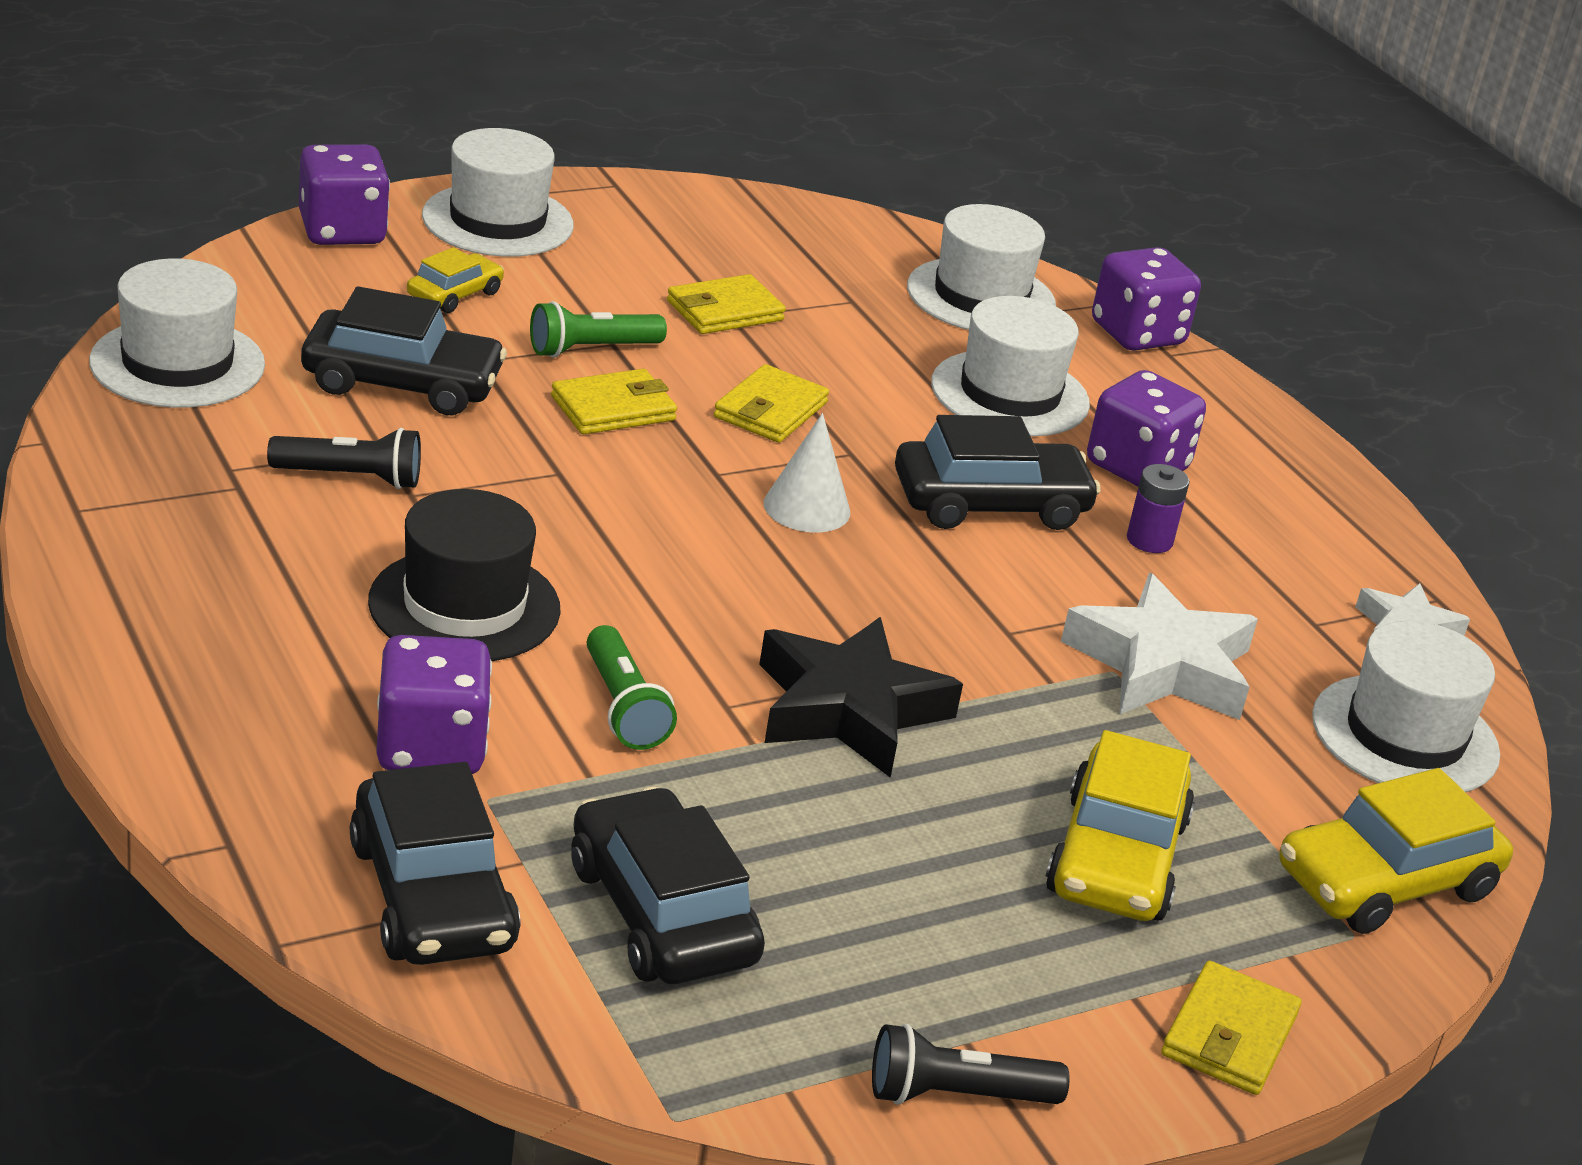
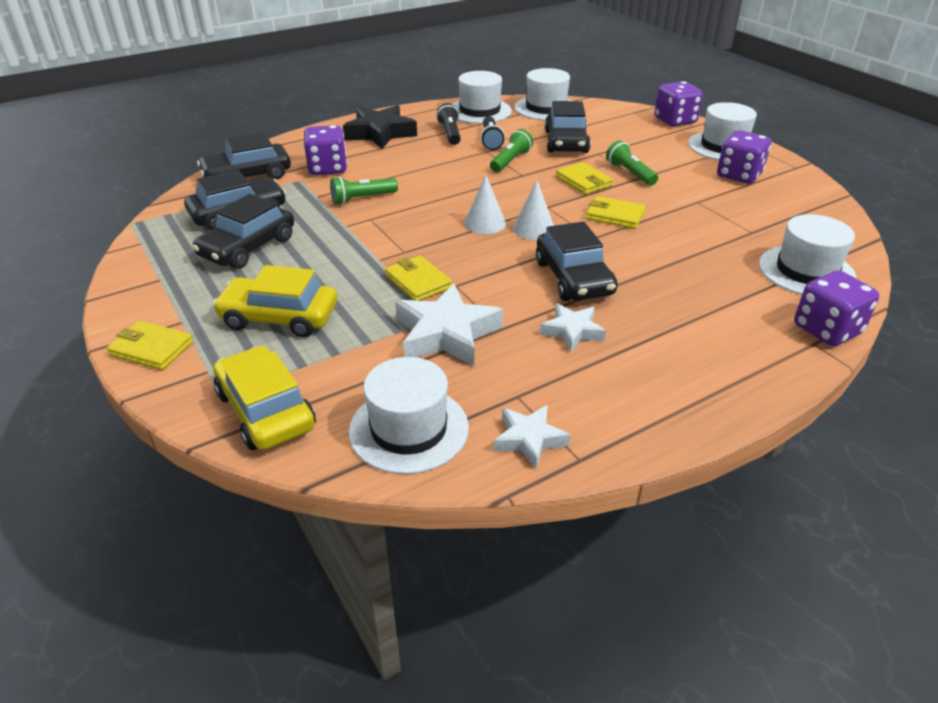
camera: 90 degrees right, 5 degrees up
black hat [368,489,561,661] -> none
yellow car [407,247,504,313] -> none
yellow wallet [667,274,786,334] -> yellow wallet moved to [385,255,452,301]
black star [759,617,963,778] -> black star moved to [343,105,417,149]
black flashlight [872,1024,1070,1105] -> black flashlight moved to [436,103,461,145]
white hat [931,296,1090,436] -> white hat moved to [453,71,512,124]
purple dice [1087,370,1206,487] -> purple dice moved to [717,130,771,184]
purple battery [1127,464,1189,553] -> white star [540,303,606,352]
none -> black car [192,194,294,269]
none -> white cone [464,175,506,234]
none -> green flashlight [490,129,533,172]

